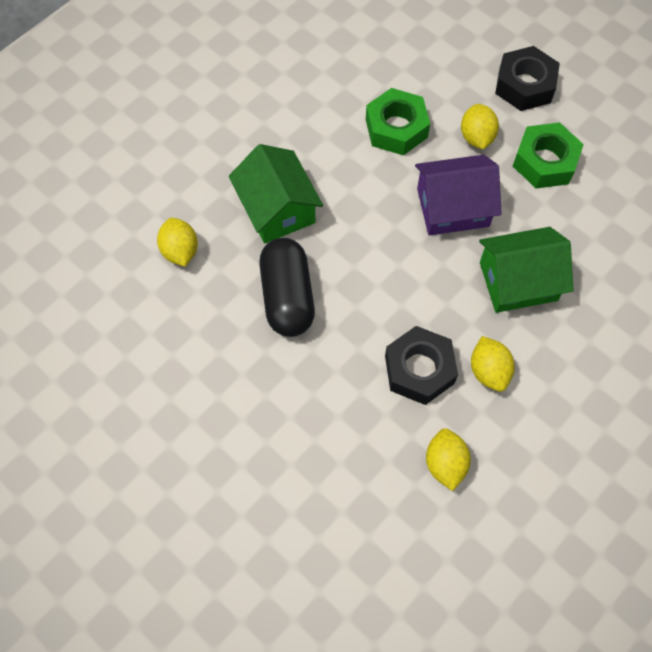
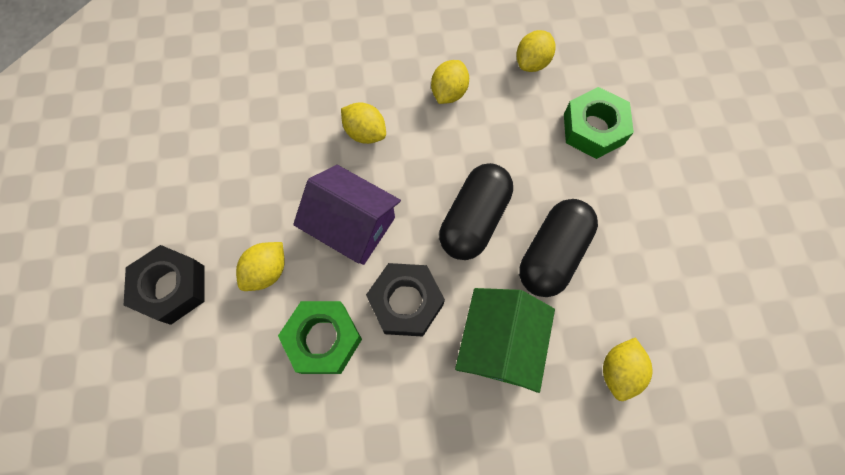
camera: 140 degrees left, 5 degrees up
black nut [385,326,458,405] -> black nut moved to [366,263,445,337]
green house [479,227,574,313] -> yellow lemon [341,102,386,144]
green nut [513,122,584,189] -> green nut moved to [564,87,634,159]
none -> black capsule [439,163,513,260]

